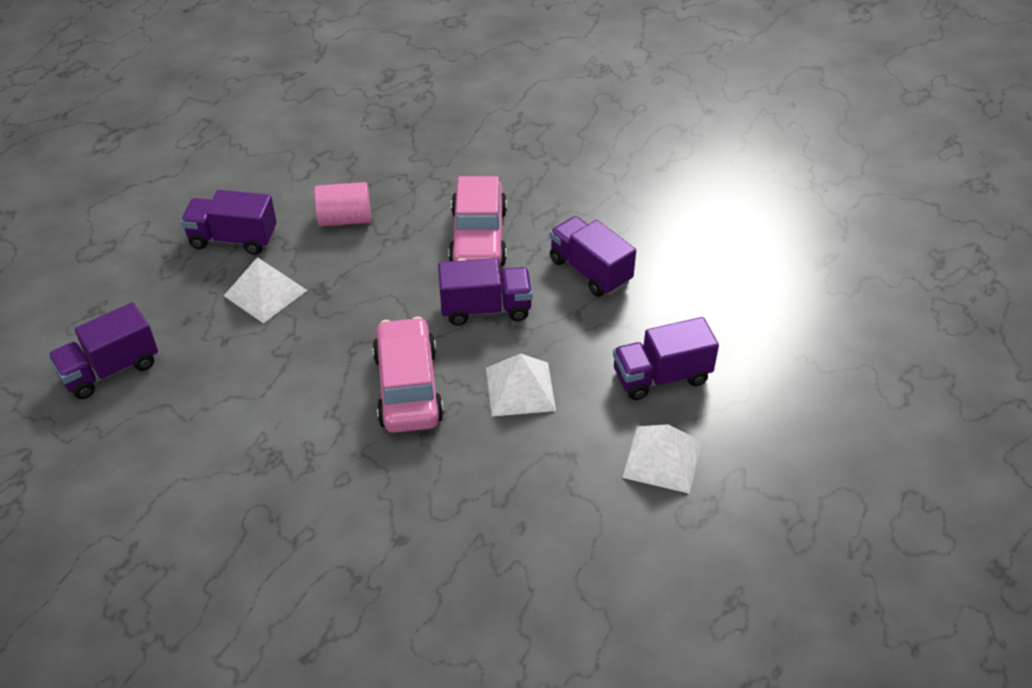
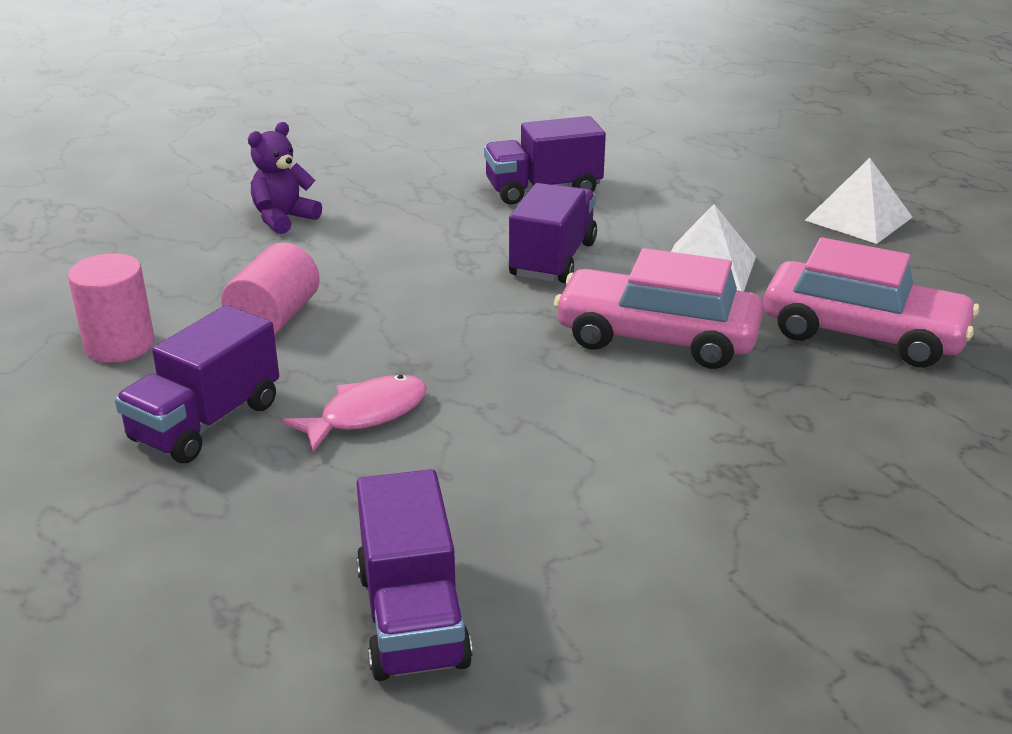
camera: 65 degrees left, 15 degrees down
white pyramid [224,257,307,323] -> pink fish [282,375,427,452]
pink car [448,176,507,267] -> pink car moved to [764,237,979,368]
purple truck [613,317,719,400] -> none
none -> pink cylinder [68,253,155,363]
none -> purple teddy bear [248,122,322,234]

